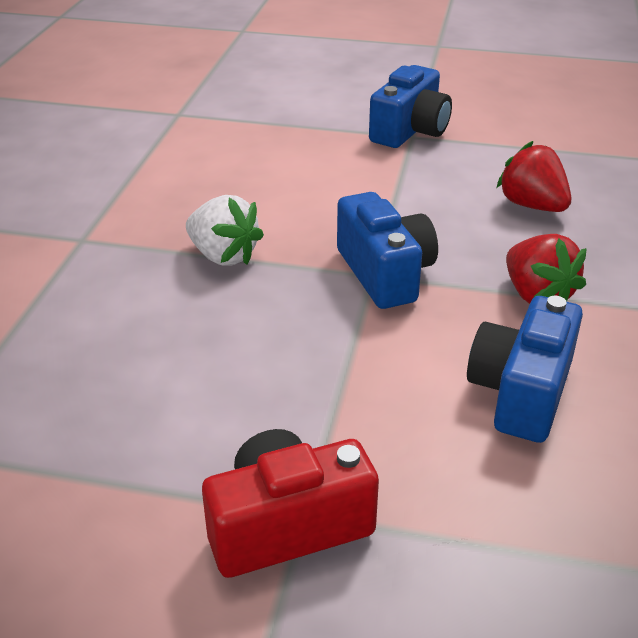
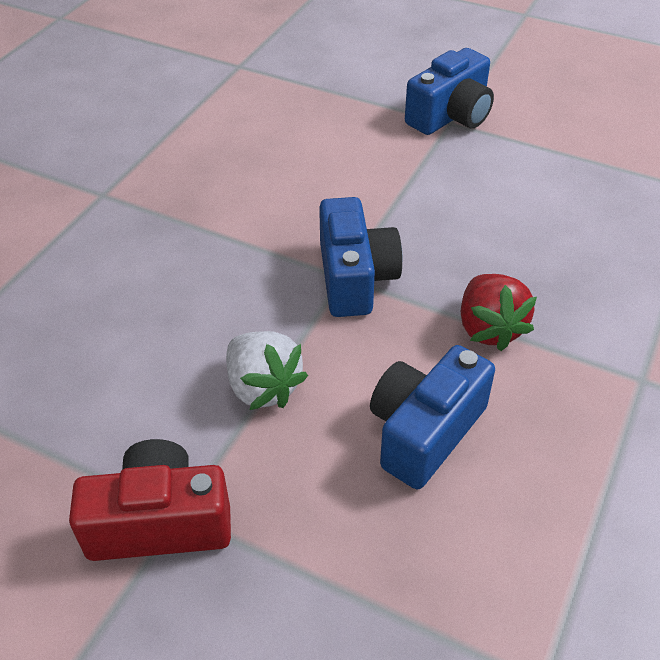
camera: 15 degrees right, 10 degrees up
white strawberry [186,195,264,266] -> white strawberry moved to [226,331,308,410]
red strawberry [496,141,571,212] -> none

